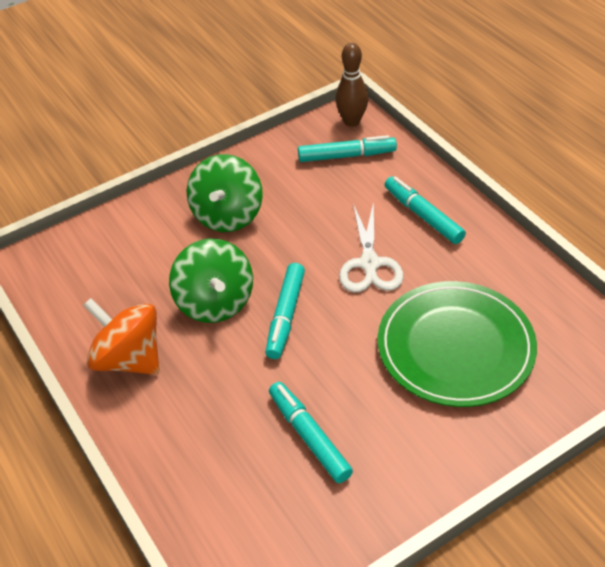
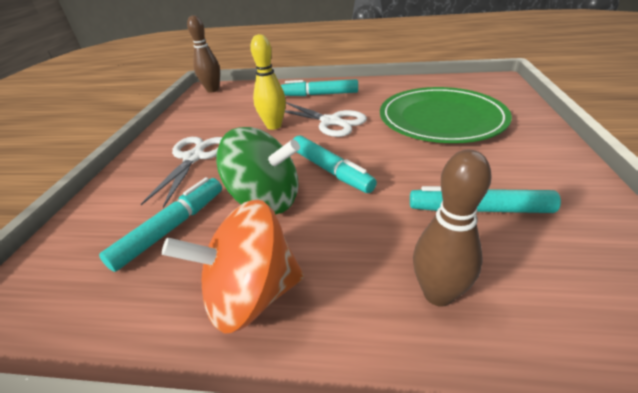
camera: 50 degrees left, 10 degrees down
green spinning top [187,154,263,232] -> white scissors [140,137,223,208]
turquoise marker [298,135,397,162] -> turquoise marker moved to [99,177,222,272]
none -> yellow bowling pin [250,34,286,130]
none -> brown bowling pin [413,150,492,307]

